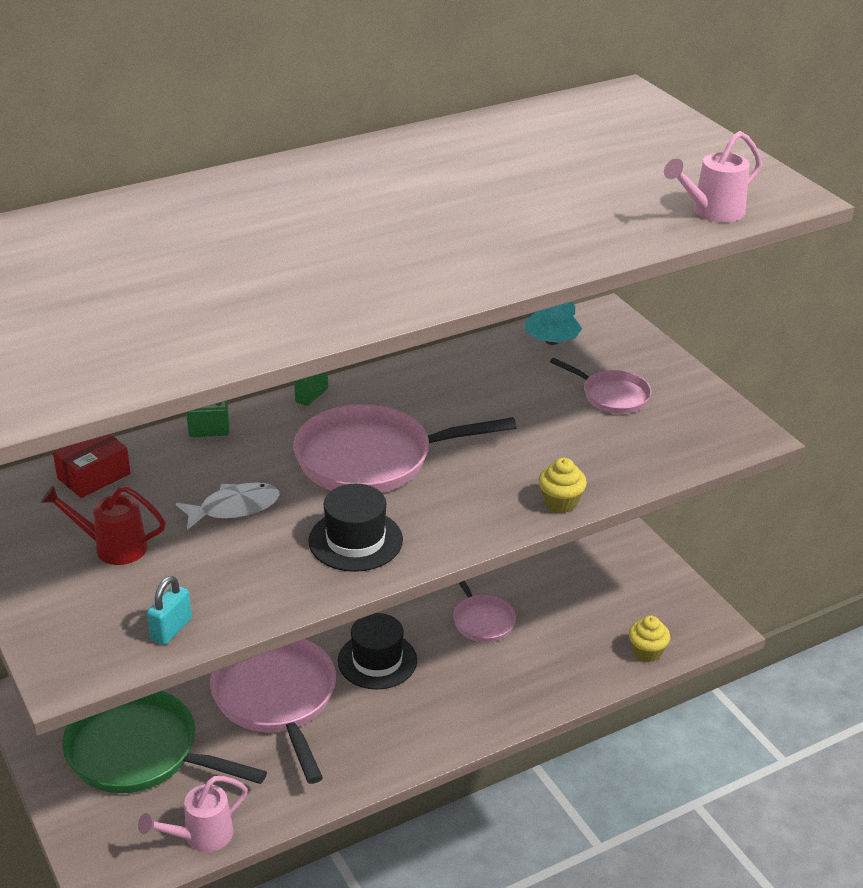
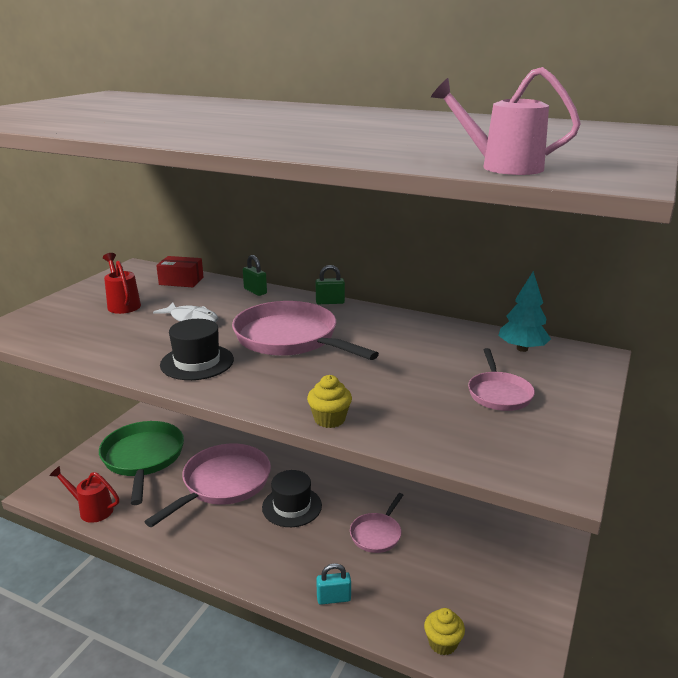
camera: 55 degrees right, 10 degrees down
pink watering can [138,776,248,852] -> red watering can [49,466,119,523]
turquoise padlock [147,576,192,645] -> turquoise padlock moved to [316,563,351,605]

